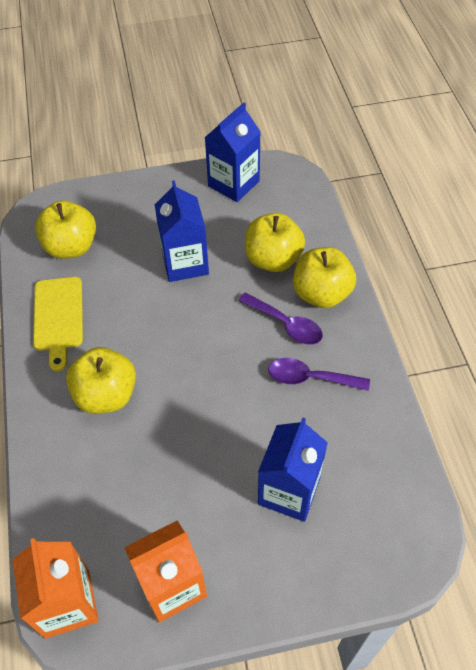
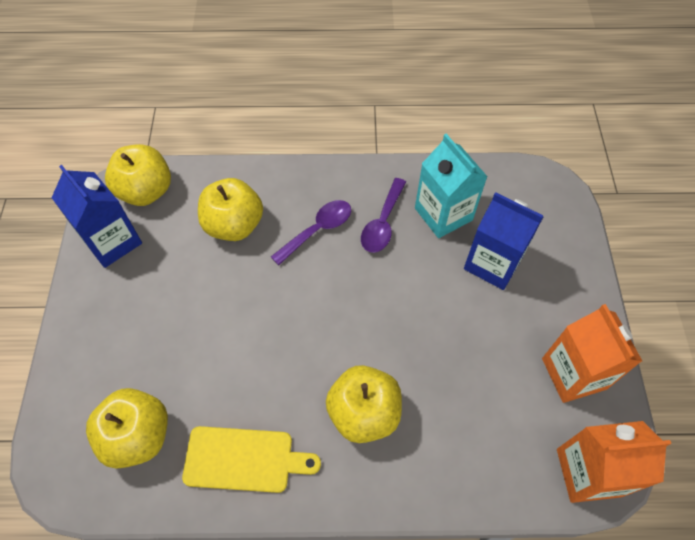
camera: 80 degrees left, 5 degrees up
blue carton [155,180,209,282] -> none
yellow apple [293,247,356,308] -> yellow apple moved to [105,144,171,206]
none -> turquoise carton [415,134,488,238]

